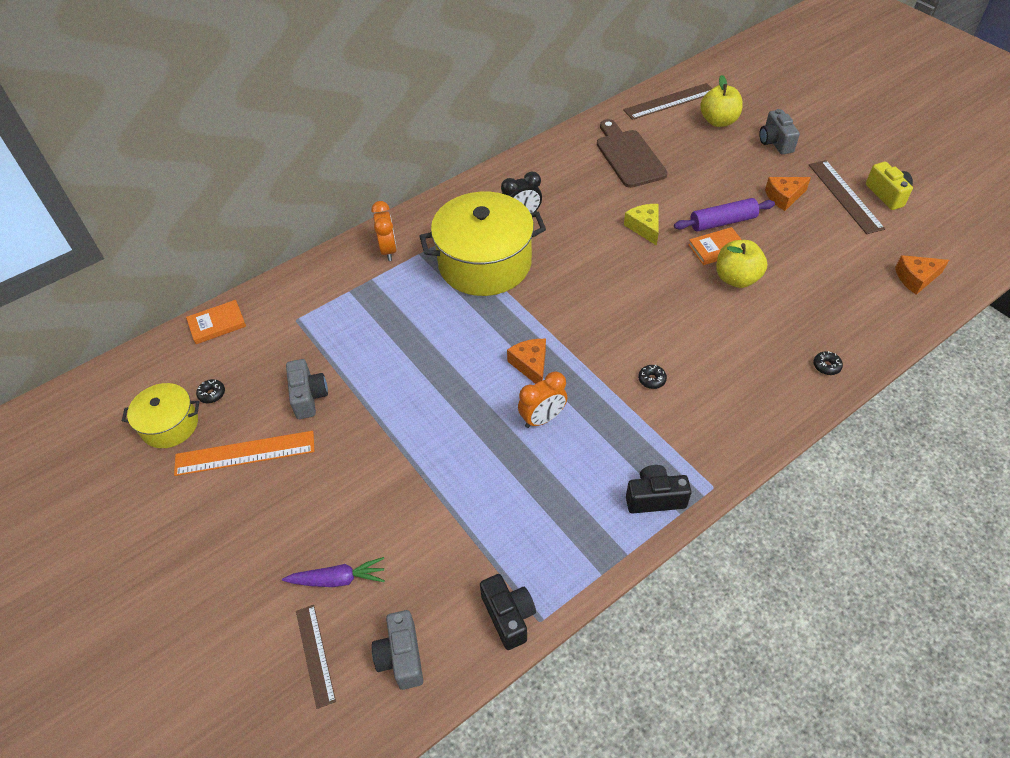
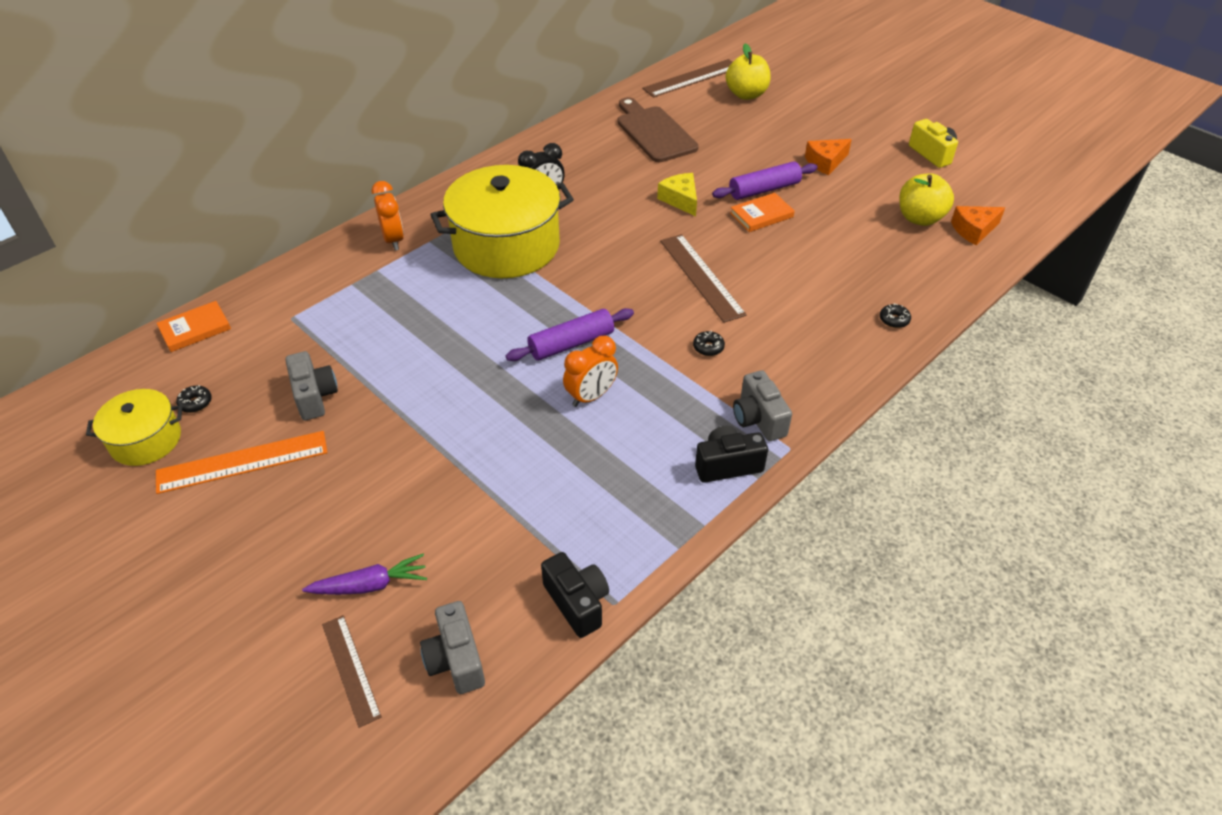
camera: 10 degrees left, 5 degrees down
orange cheese [507,339,546,384] -> purple rolling pin [506,308,634,361]
yellow apple [716,240,767,288] -> yellow apple moved to [899,173,954,226]
grey camera [759,109,800,155] -> grey camera moved to [733,370,792,441]
brown ruler [809,160,885,234] -> brown ruler moved to [660,234,747,323]

